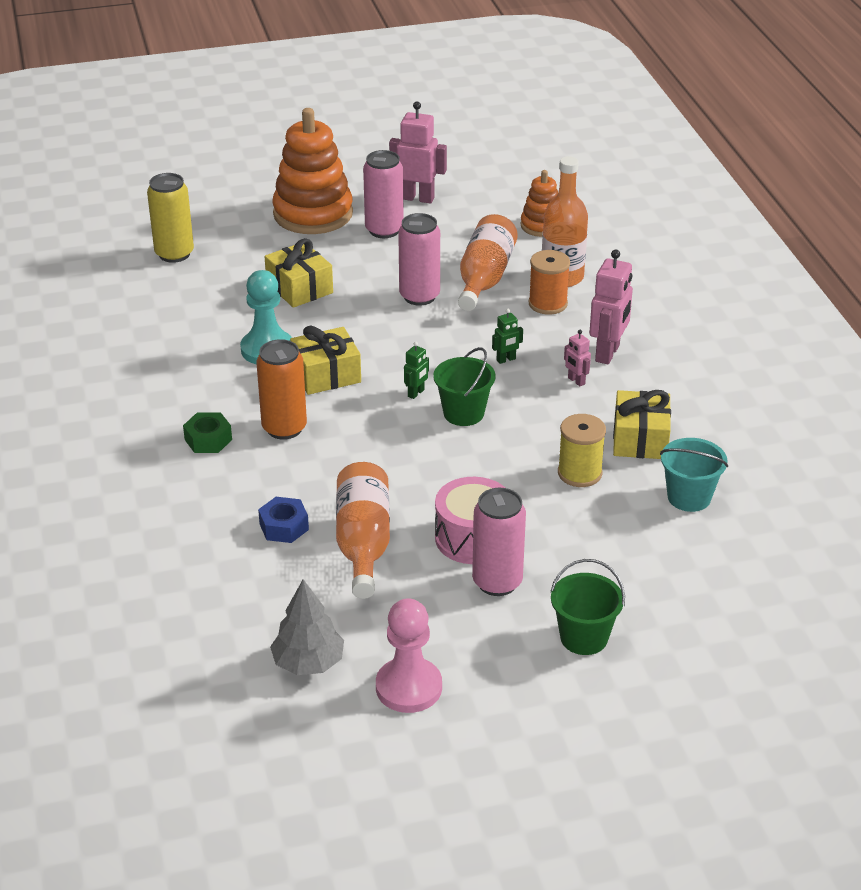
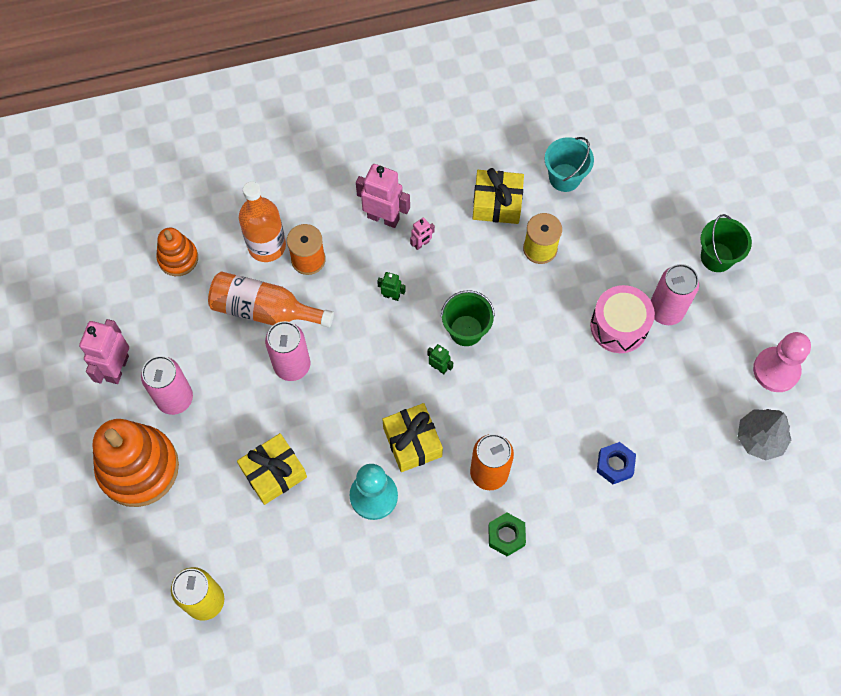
camera: 90 degrees left, 30 degrees up
orange bottle [336,462,390,599] -> none
green robot [492,309,523,364] -> green robot turned 45 degrees counterclockwise [377,272,406,301]

